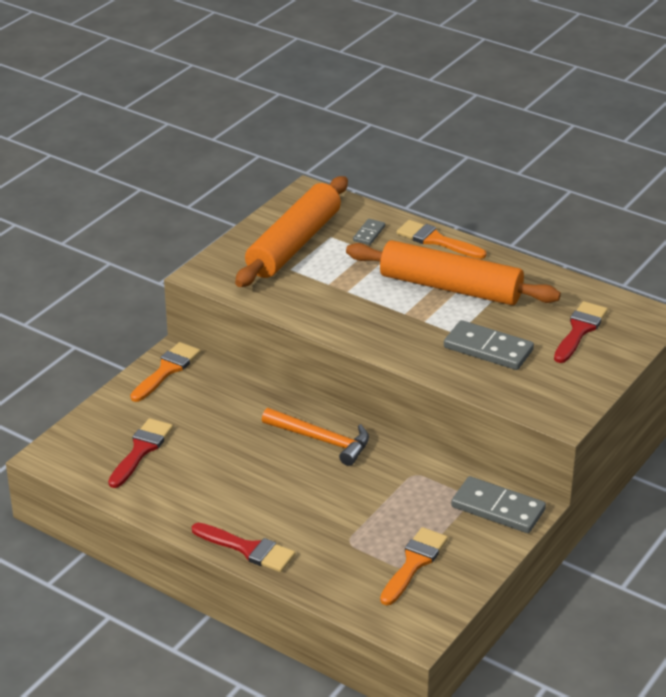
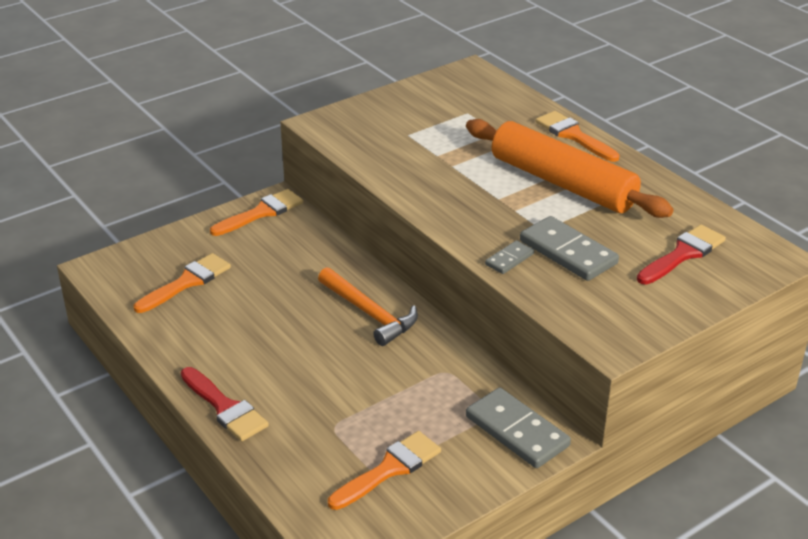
camera: 20 degrees right, 0 degrees up
red brush [108,418,173,488] -> orange brush [134,253,231,313]
orange rolling pin [235,176,348,287] -> none
grey domino [353,219,385,245] -> grey domino moved to [485,240,534,274]

